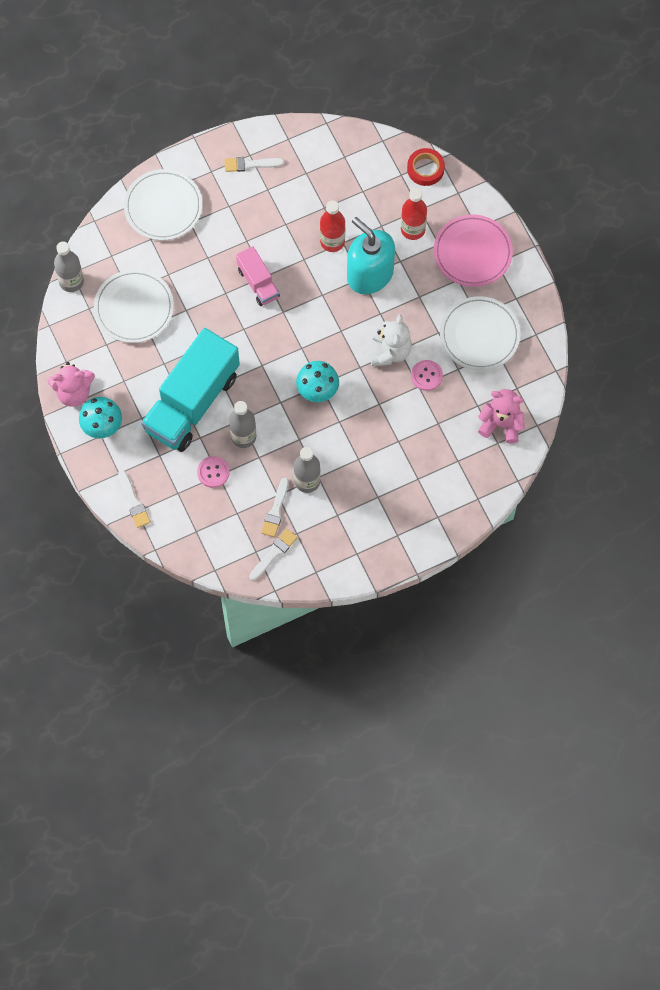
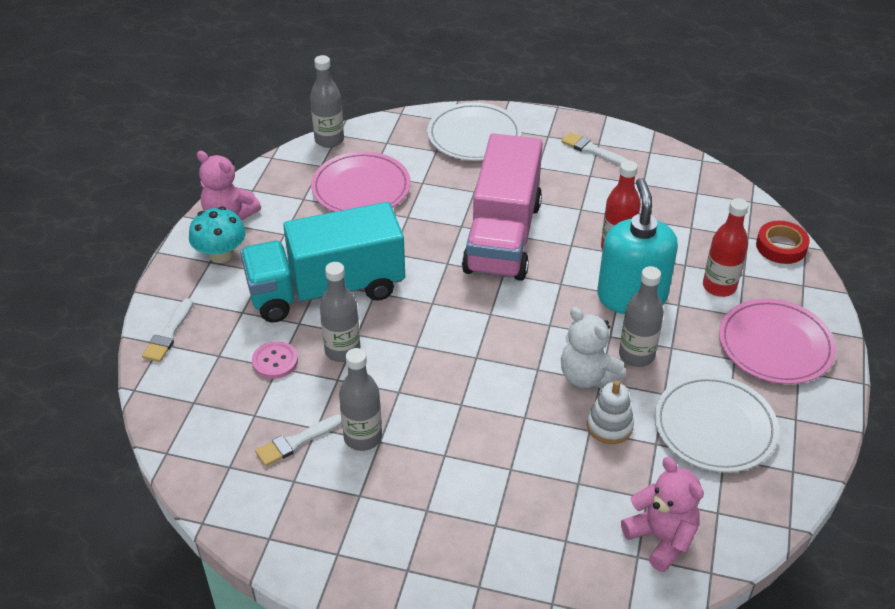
camera: 40 degrees right, 25 degrees down
white plate [94,269,174,343] -> pink plate [311,151,411,212]
pink truck [236,246,280,306] -> pink truck [462,133,543,281], size x2.04
white brush [250,529,298,581] -> none
turquoise mushroom [296,361,339,402] -> none
white teddy bear [370,314,412,366] -> white teddy bear turned 90 degrees clockwise [561,307,626,388]
pink button [411,360,443,391] -> white stacking toy [587,380,634,444]
none -> grey bottle [619,266,664,367]

